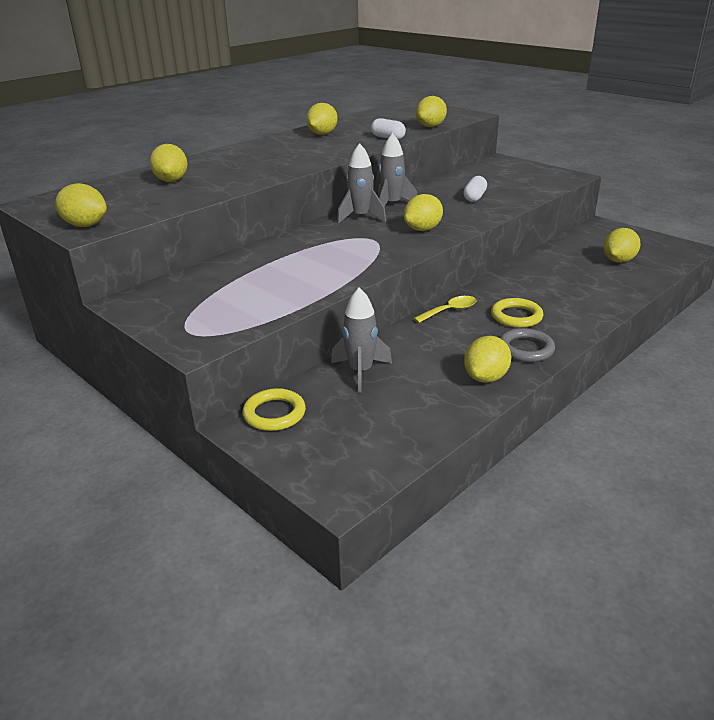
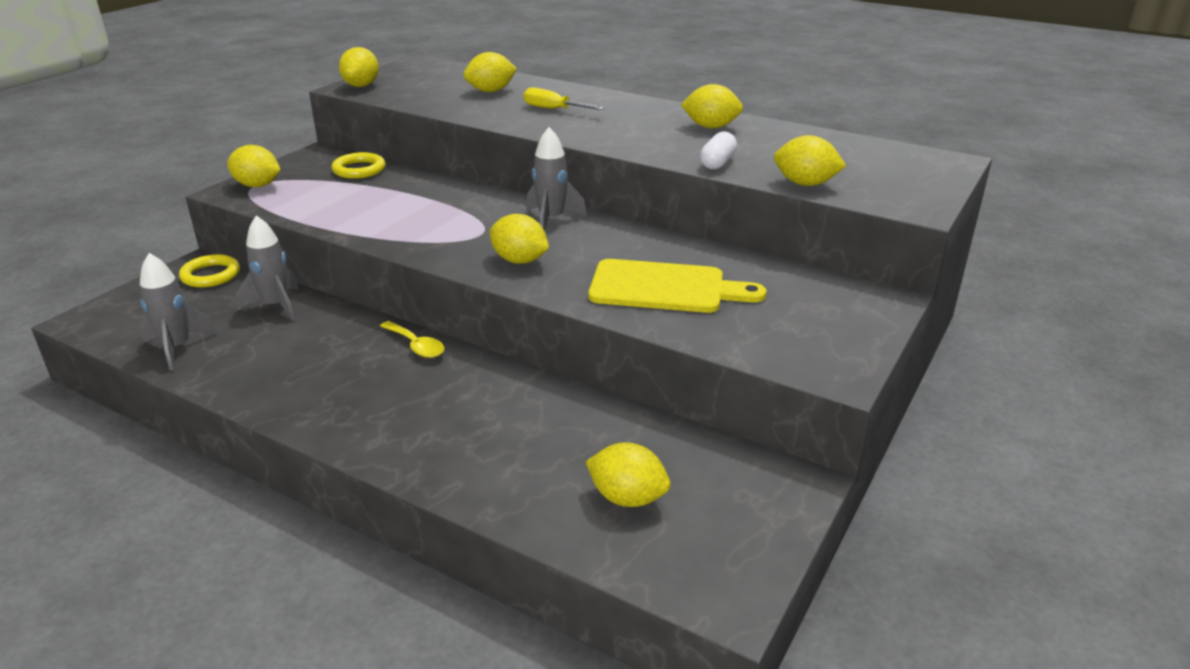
camera: 75 degrees right, 0 degrees up
grey rocket [378,133,417,207] -> grey rocket moved to [140,253,217,370]
white capsule [463,176,487,202] -> yellow cutting board [589,259,767,313]
yellow lemon [464,336,511,383] -> yellow lemon moved to [227,145,281,187]
yellow ring [491,298,543,328] -> yellow ring moved to [332,152,386,179]
grey ring [500,328,555,362] -> none
none -> yellow screwdriver [523,87,604,110]

